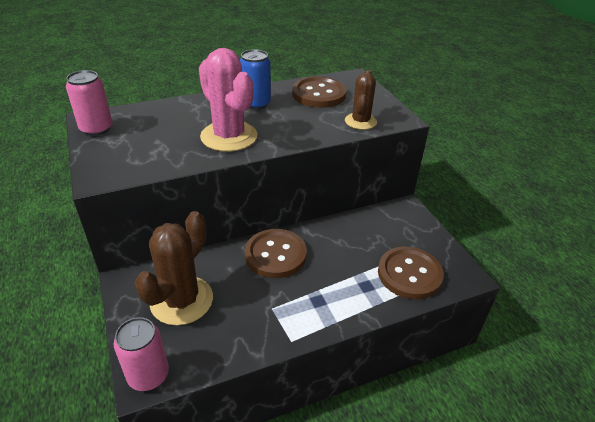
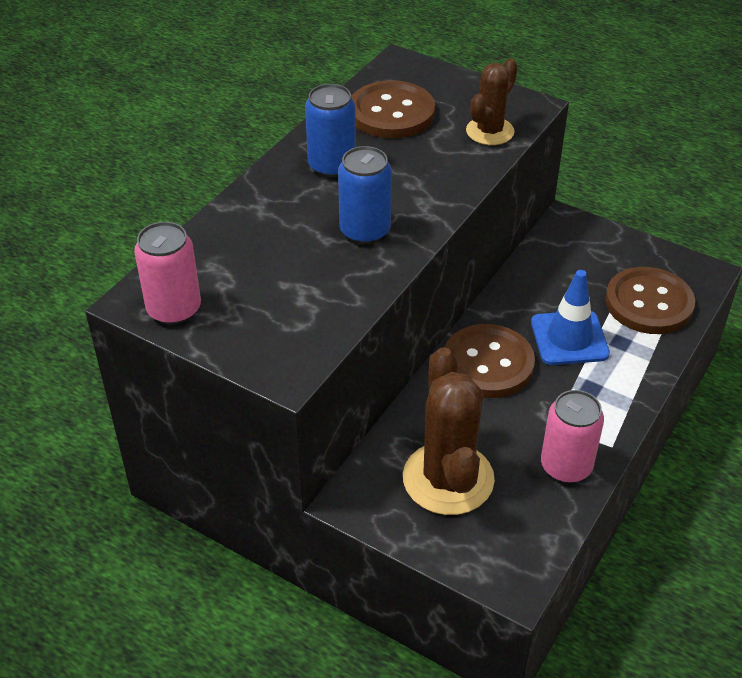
camera: 35 degrees left, 5 degrees up
pink can [114,317,169,391] -> pink can moved to [541,390,604,483]
pink cactus [199,48,257,152] -> blue can [338,146,392,244]
brown cactus [345,70,377,130] -> brown cactus turned 60 degrees clockwise [466,58,518,145]
none -> blue traffic cone [531,270,610,365]

